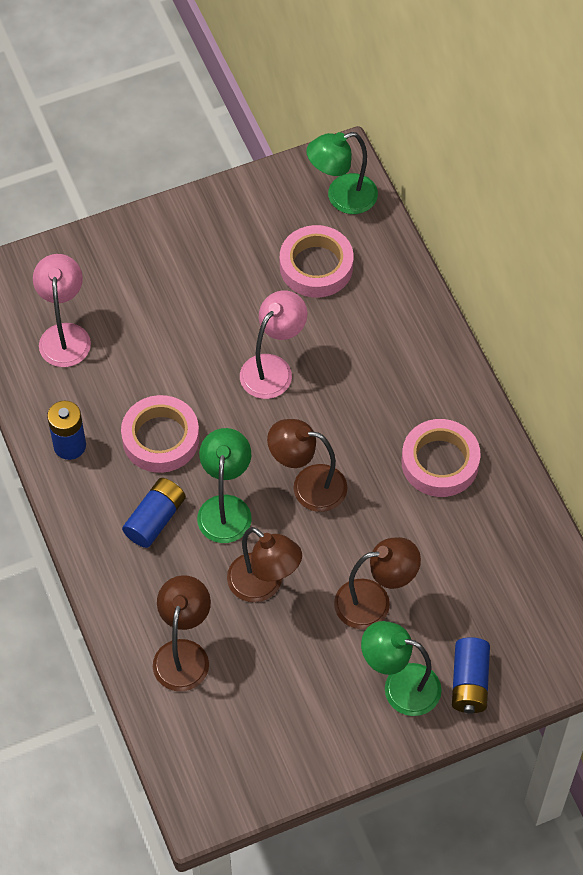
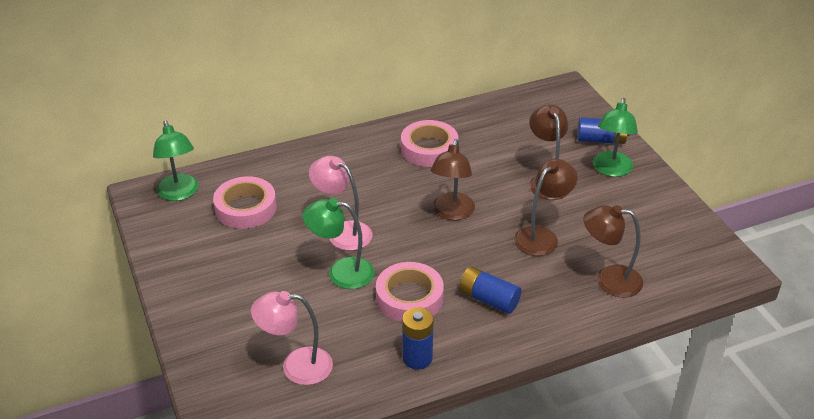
camera: 90 degrees left, 20 degrees down
green lamp [197,428,252,543] -> green lamp moved to [302,198,374,289]

